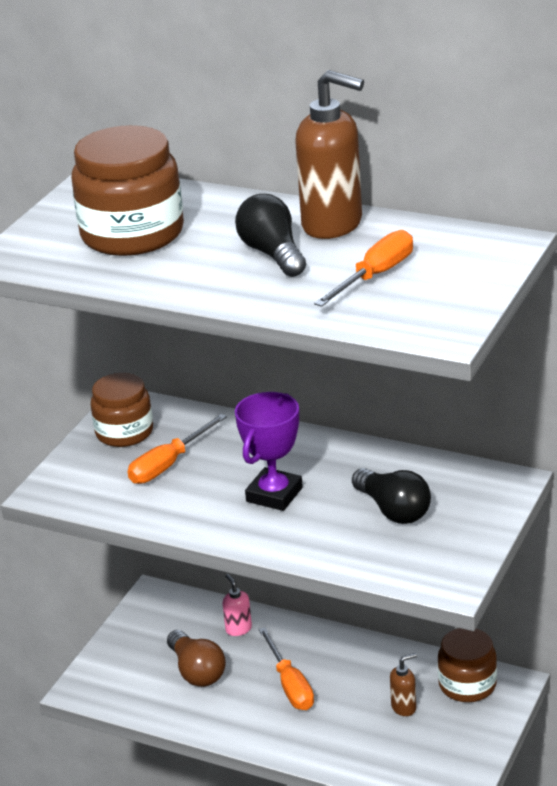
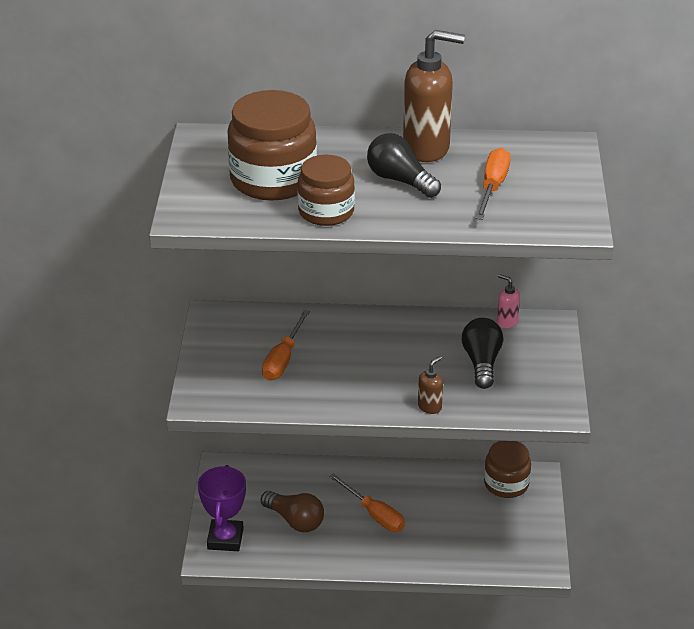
camera: 25 degrees left, 5 degrees up
brown jar [91,373,153,447] -> brown jar moved to [298,155,355,226]
pink soap dispenser [223,574,252,636] -> pink soap dispenser moved to [497,274,520,329]
purple trophy [235,392,303,511] -> purple trophy moved to [198,465,246,551]
black light bulb [352,468,431,524] -> black light bulb turned 120 degrees counterclockwise [462,318,503,389]
brown soap dispenser [390,653,417,716] -> brown soap dispenser moved to [418,356,443,414]

